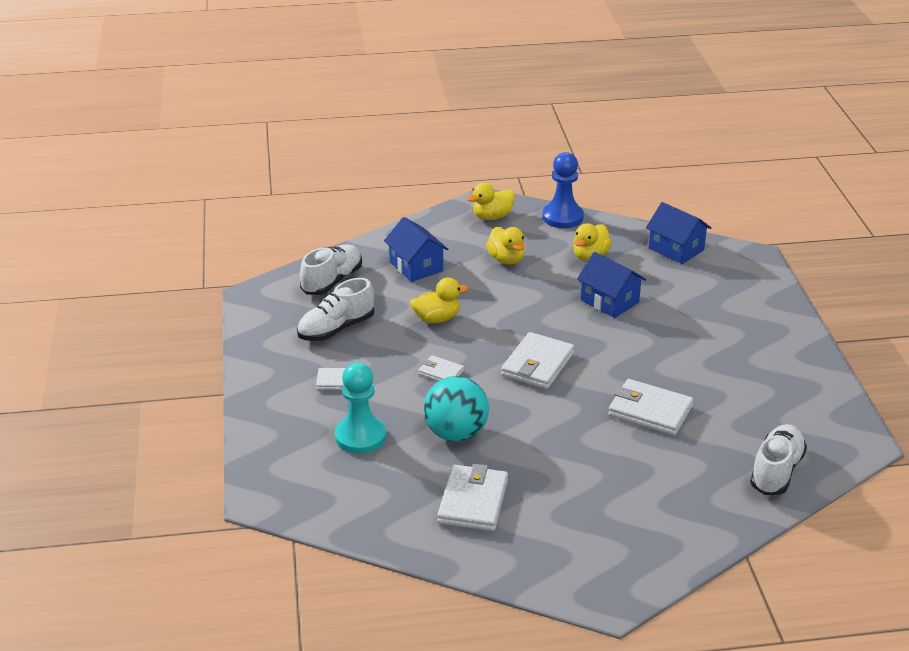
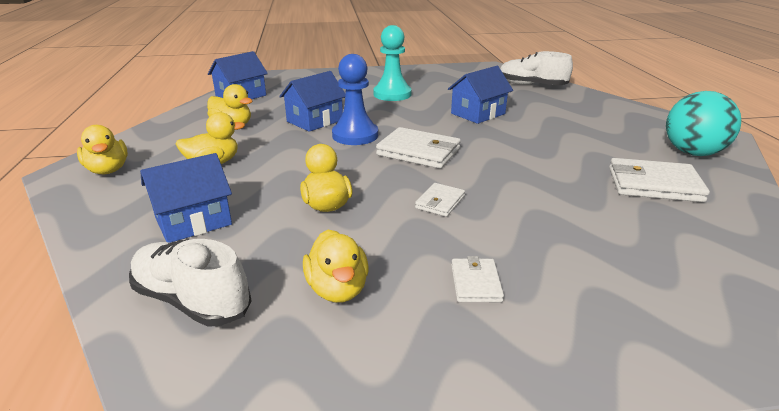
camera: 90 degrees left, 5 degrees down
white shoe [297,278,374,341] -> yellow duck [303,230,369,303]
turquoise pawn [335,362,386,454] -> turquoise pawn moved to [373,25,412,101]
turquoise ball [423,376,489,442] -> turquoise ball moved to [666,91,741,156]
blue pawn [542,152,584,228] -> blue pawn moved to [332,54,378,145]
white wallet [608,379,693,436] -> blue house [448,66,513,124]

